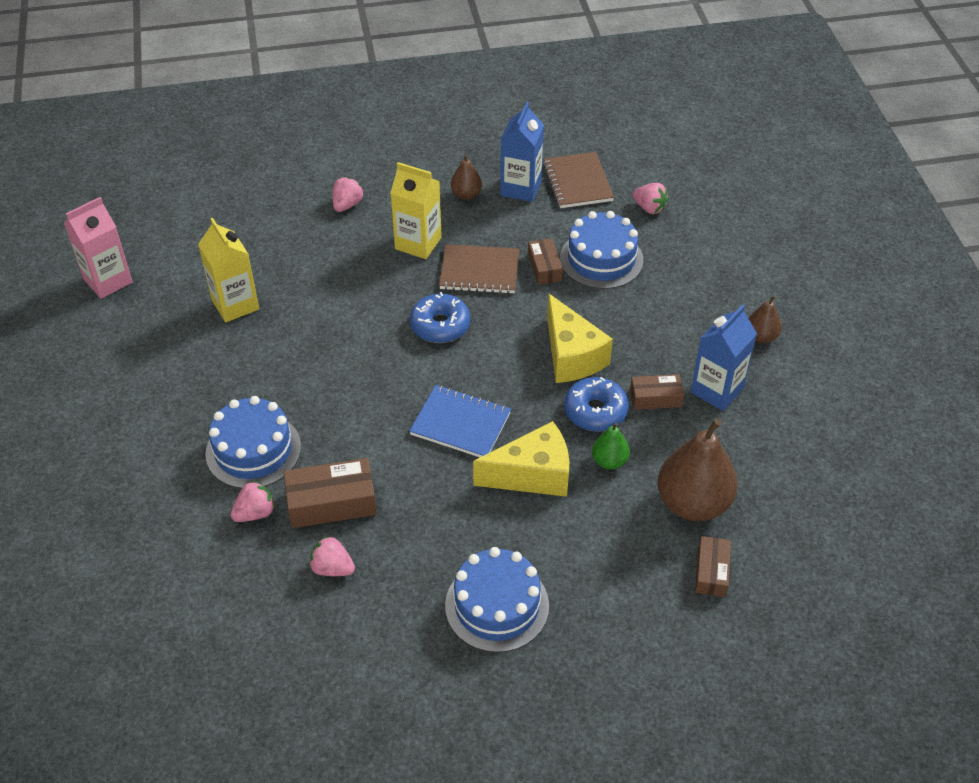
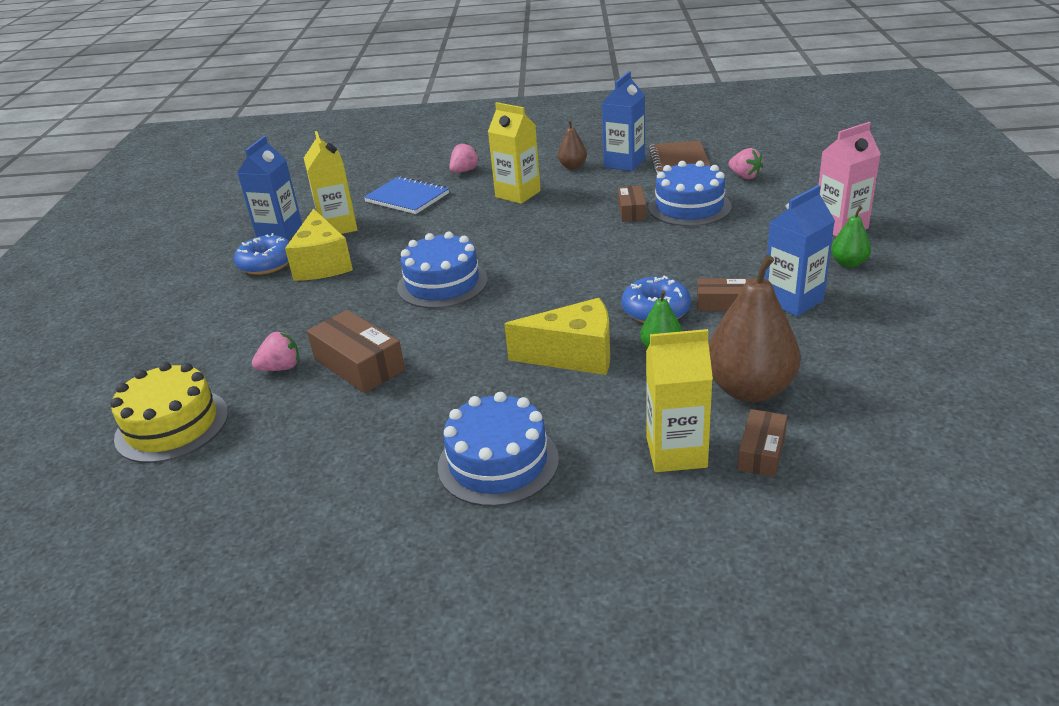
camera: 15 degrees right, 15 degrees down
pink carton [64,197,133,299] -> pink carton moved to [819,122,881,237]
blue cake [205,396,301,489] -> blue cake moved to [397,232,488,308]
brown box [284,458,377,528] -> brown box turned 45 degrees clockwise [307,310,405,393]
pink strawberry [309,535,355,576] -> none
blue notebook [409,385,511,457] -> blue notebook moved to [364,176,449,214]
blue donut [410,292,471,343] -> blue donut moved to [234,233,290,275]
brown notebook [439,244,519,294] -> none
yellow cheese [547,293,613,383] -> yellow cheese moved to [285,208,353,281]
brown pear [748,295,782,343] -> green pear [831,206,871,268]
none -> yellow cake [110,362,228,463]
none -> blue carton [237,136,302,239]
none -> yellow carton [646,329,713,472]

